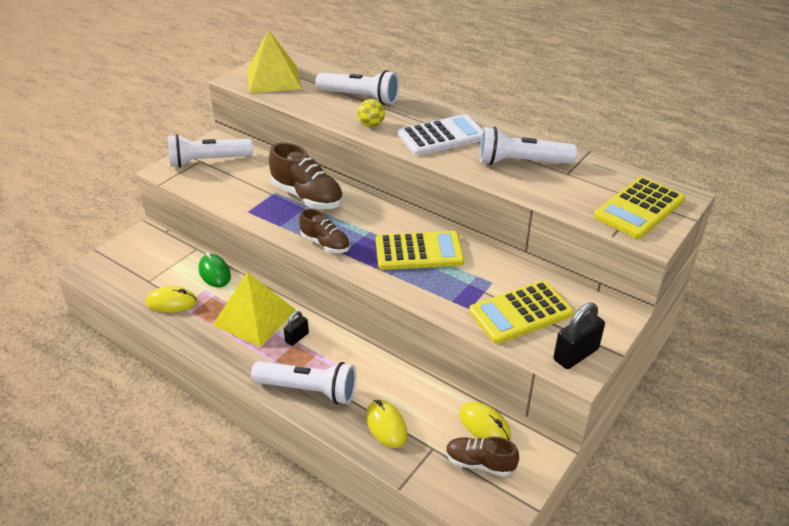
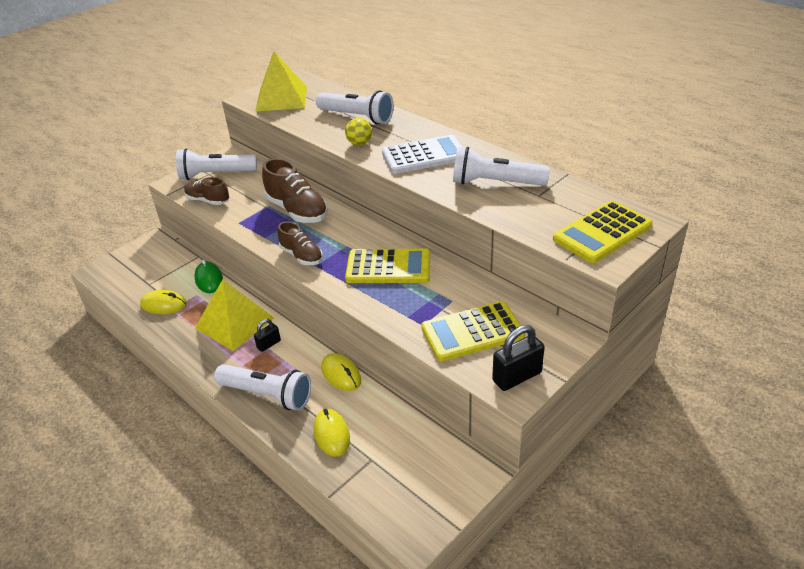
camera: 10 degrees right, 0 degrees up
brown shoe [446,437,519,477] -> brown shoe moved to [184,177,229,205]
yellow mouse [459,402,511,440] -> yellow mouse moved to [321,353,361,391]

